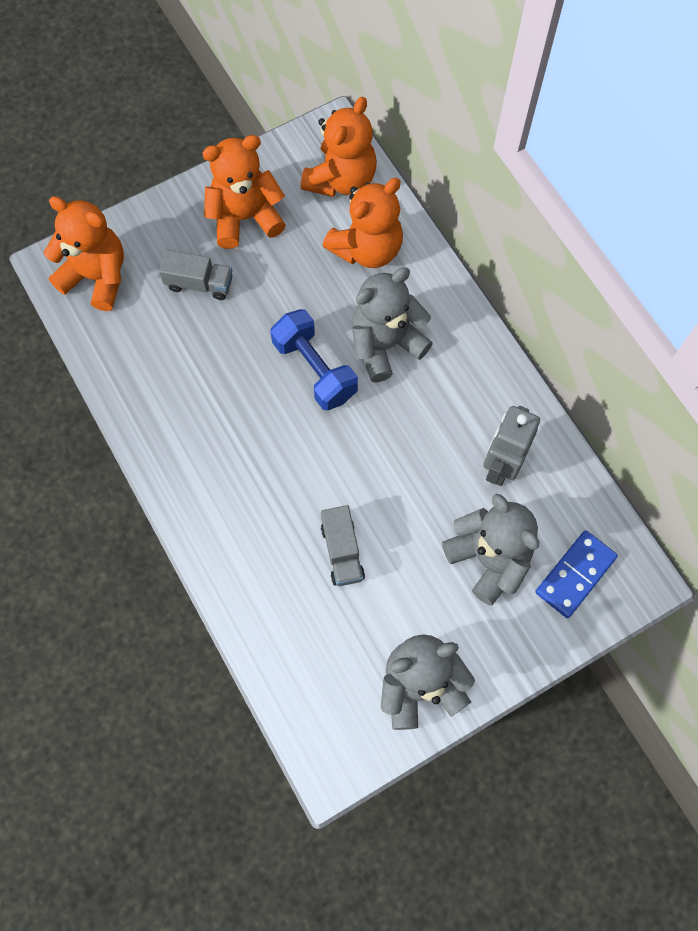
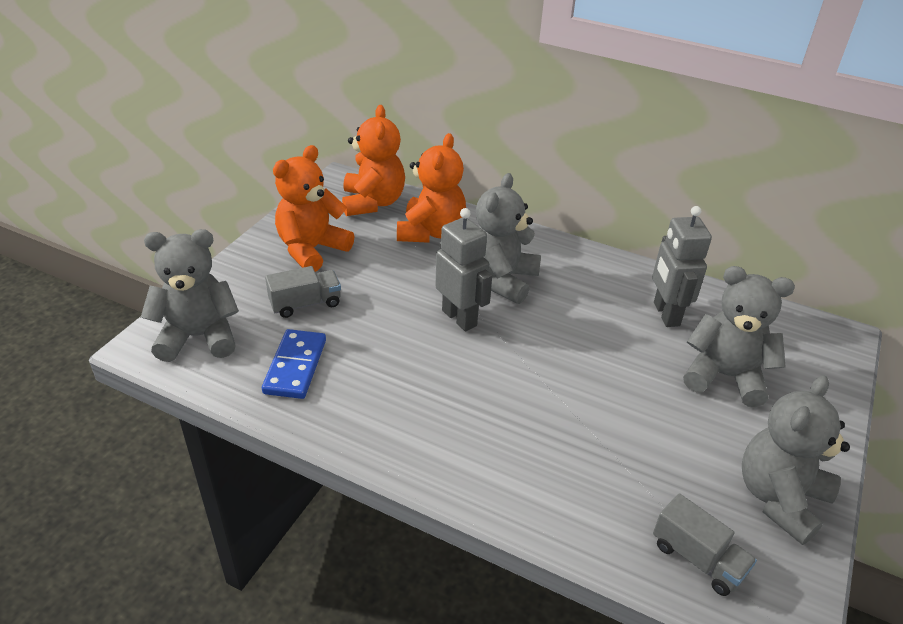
camera: 35 degrees left, 30 degrees down
orange teddy bear [44,196,124,311] -> grey teddy bear [141,229,239,362]
blue dumbbell [271,309,358,411] -> grey robot [435,208,492,331]
grey truck [321,505,365,586] -> grey truck moved to [653,493,757,596]
blue domino [535,530,618,618] -> blue domino moved to [262,329,326,399]

